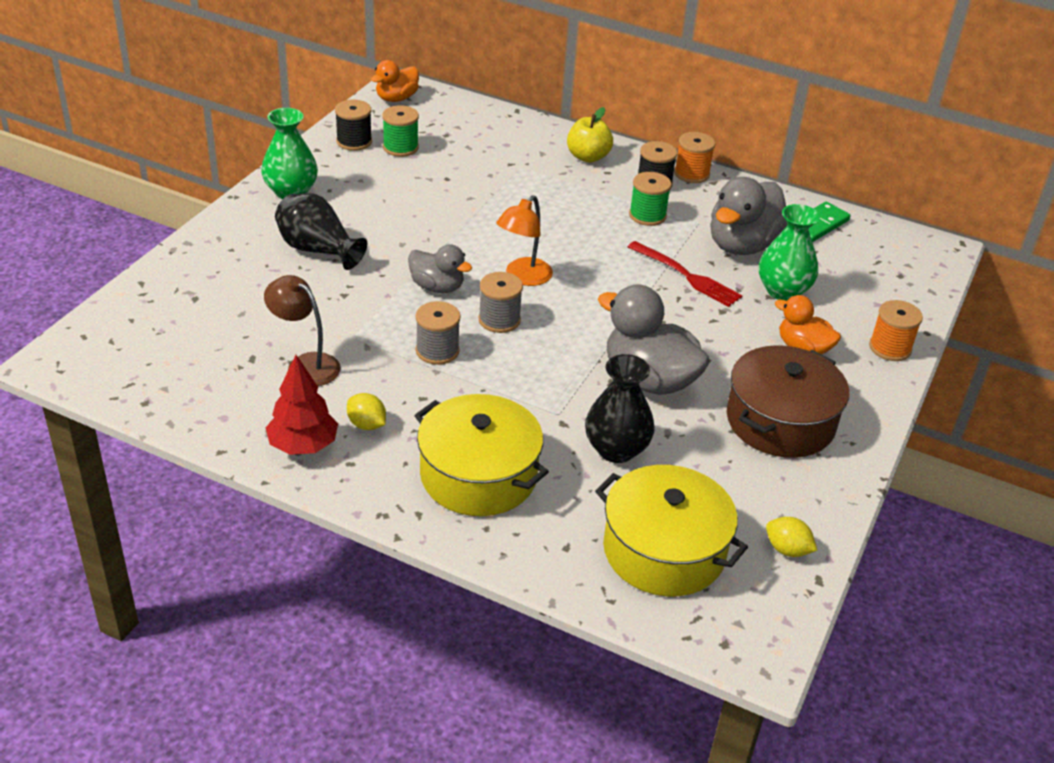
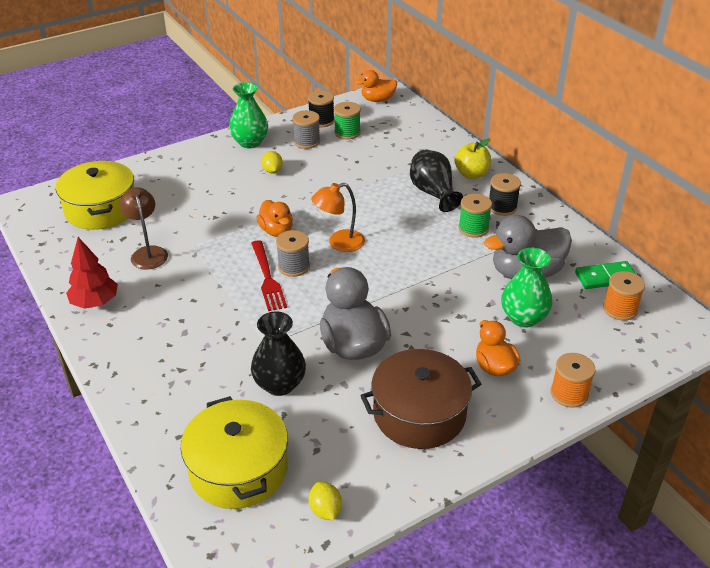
camera: 35 degrees right, 0 degrees up
black vase [275,193,367,270] -> black vase moved to [410,149,463,212]
yellow lemon [347,393,386,430] -> yellow lemon moved to [261,151,283,174]
grey duck [408,244,472,293] -> orange duck [256,200,293,237]
yellow pot [414,394,549,516] -> yellow pot moved to [56,161,134,230]
grey spool [416,301,461,365] -> grey spool moved to [292,110,320,149]
red fork [628,241,743,307] -> red fork moved to [251,240,287,311]
orange spool [674,132,715,183] -> orange spool moved to [603,271,645,321]

